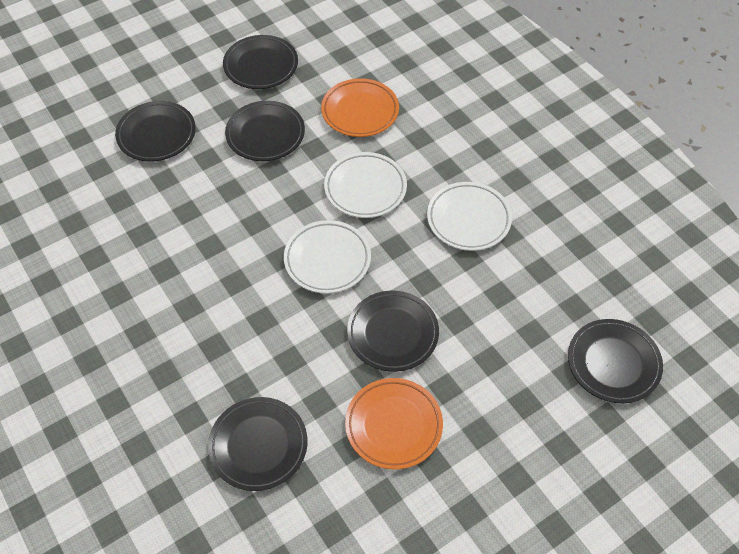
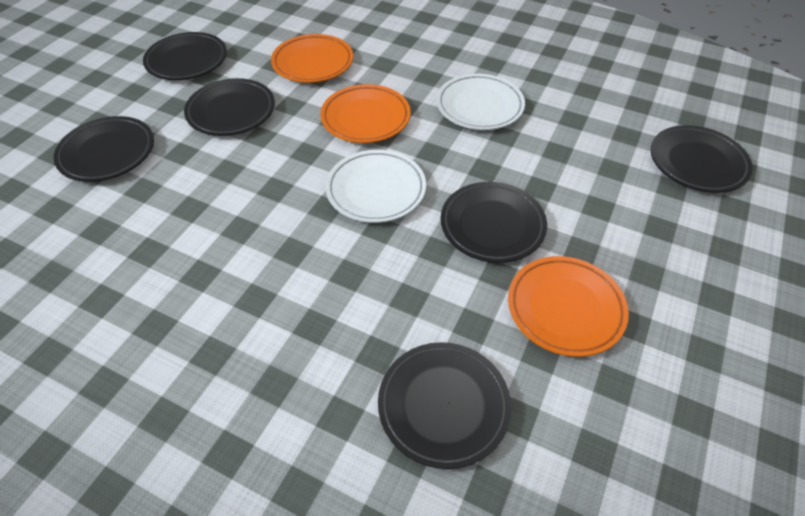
camera: 30 degrees left, 5 degrees down
white plate [324,152,407,218] -> orange plate [320,84,411,143]

